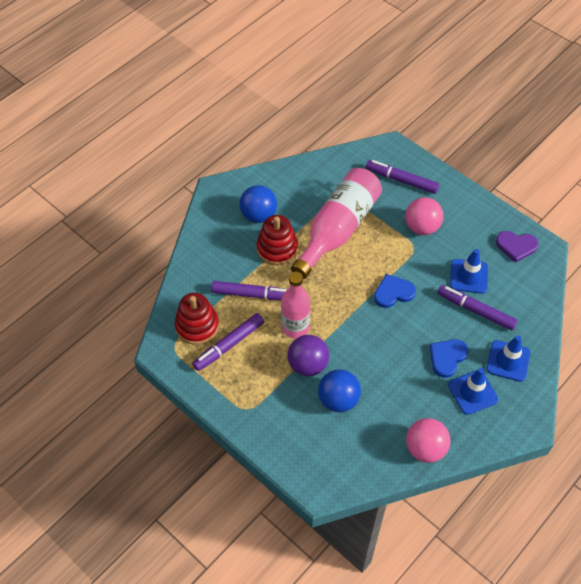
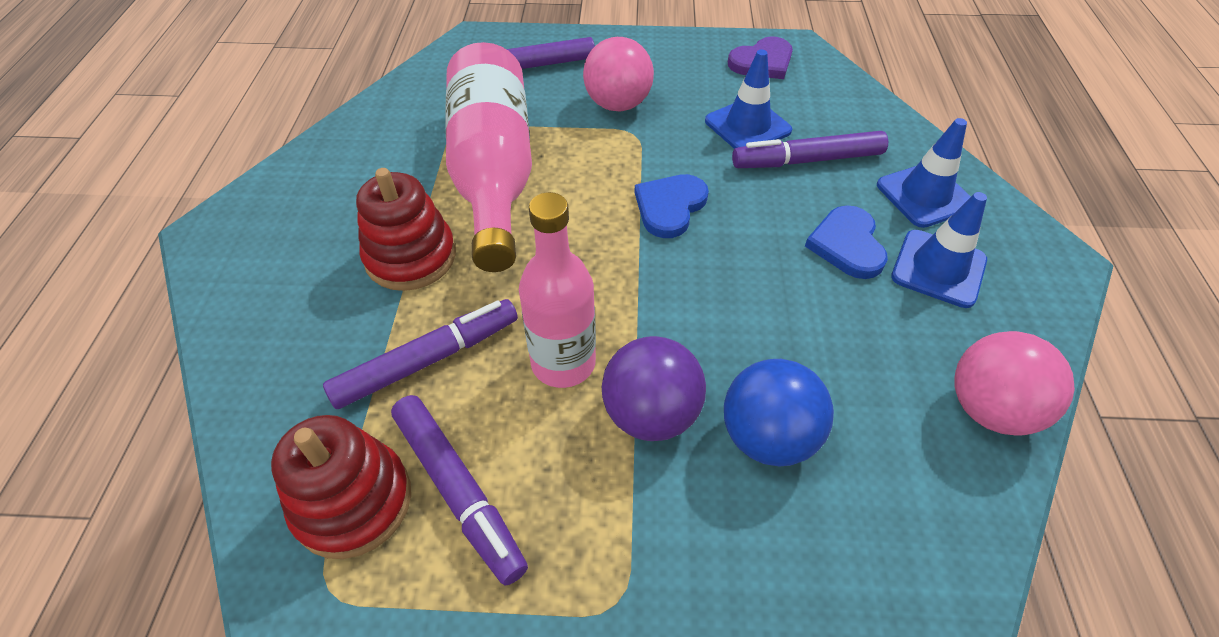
camera: 40 degrees left, 5 degrees down
purple marker [192,313,264,371] -> purple marker turned 45 degrees counterclockwise [391,395,528,586]
blue ball [240,185,277,223] -> none

